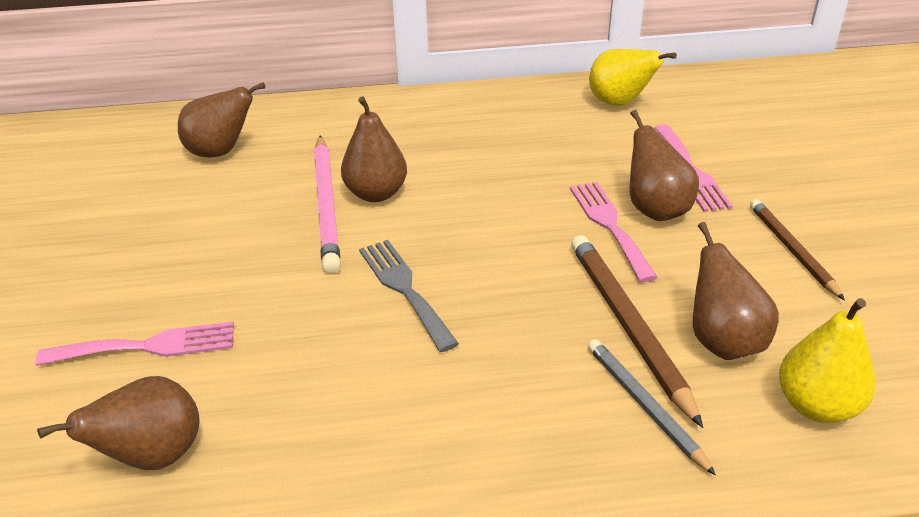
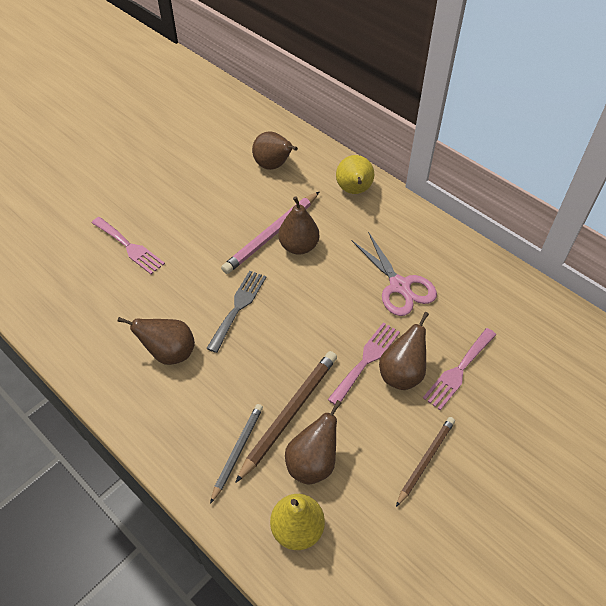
camera: 50 degrees right, 15 degrees up
brown pear [37,376,200,470] -> brown pear moved to [117,317,195,365]
yellow pear [589,49,677,106] -> yellow pear moved to [336,155,374,194]
none -> pink scissors [352,232,437,316]

